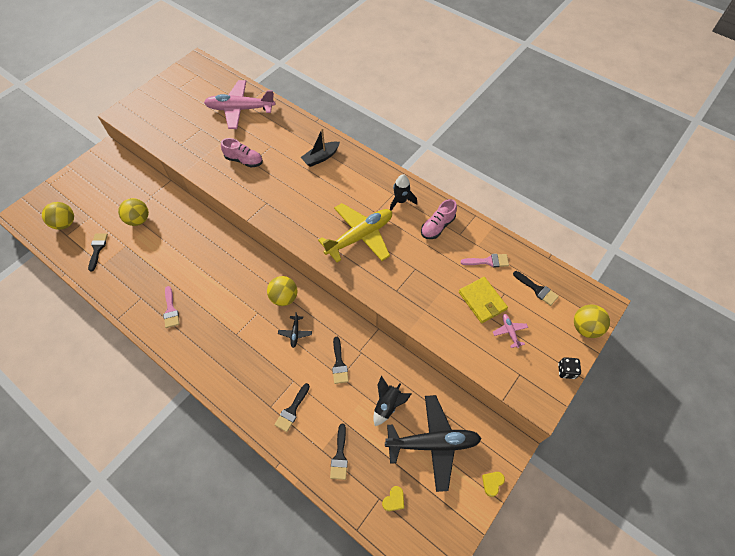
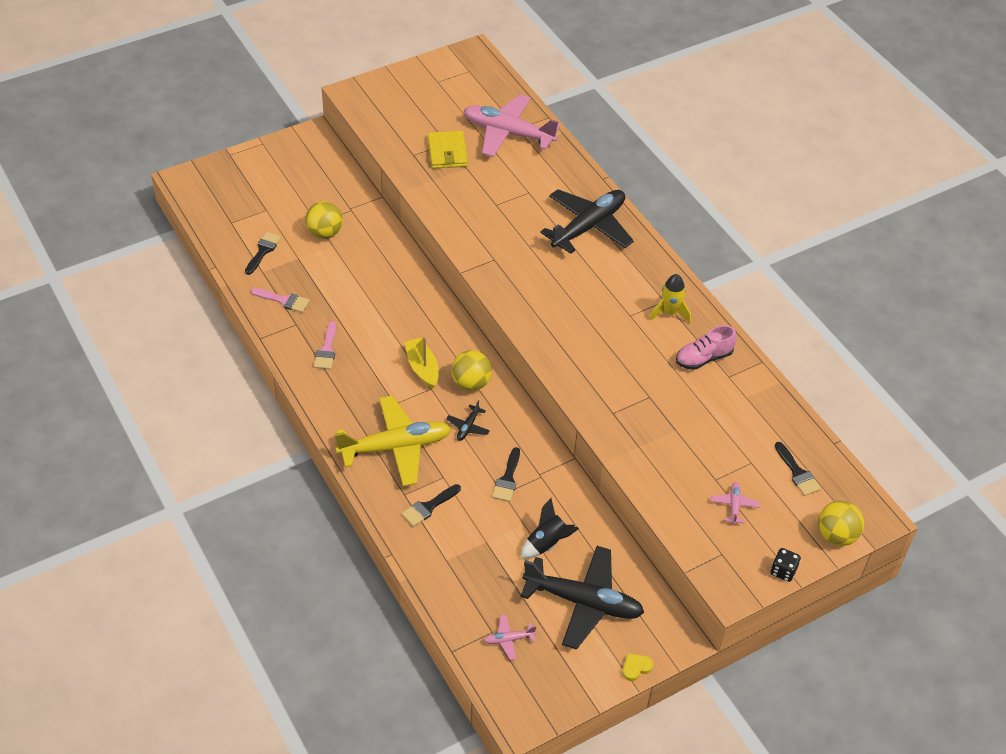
camera: 20 degrees right, 10 degrees down
yellow ball [42,202,74,230] -> none
pink shoe [221,138,263,167] -> none
black boat [301,128,340,167] -> black plane [540,189,634,254]
yellow plane [318,203,392,262] -> yellow plane moved to [335,395,451,486]
black brush [330,424,348,480] -> none
yellow heart [382,486,404,511] -> pink plane [484,615,536,660]
black rocket [390,174,417,210] -> yellow rocket [649,274,691,323]
yellow wallet [459,277,508,323] -> yellow wallet moved to [428,131,468,169]
pink brush [461,254,509,267] -> pink brush moved to [251,288,310,313]
none -> yellow boat [404,337,439,389]

